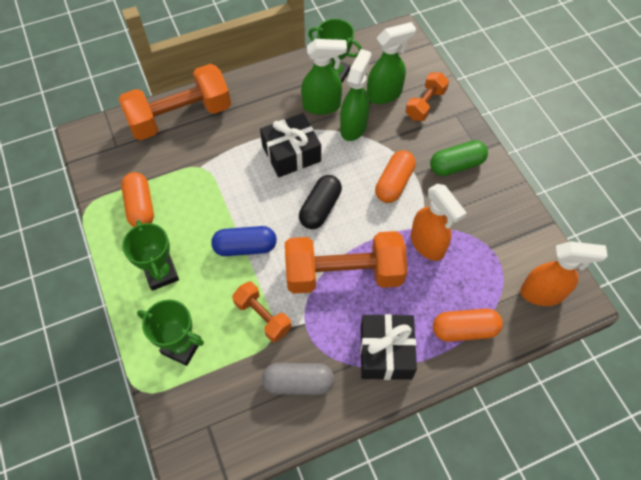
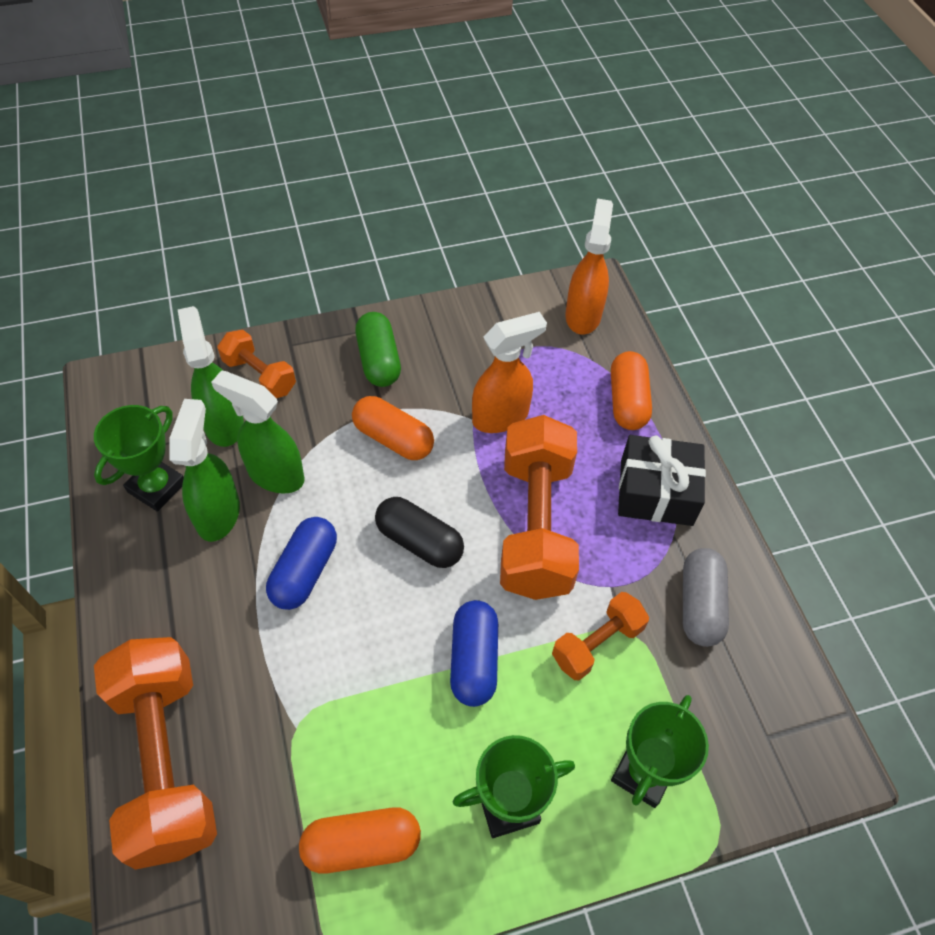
camera: 85 degrees left, 5 degrees down
black gift [260,113,321,177] -> blue capsule [266,517,337,610]

